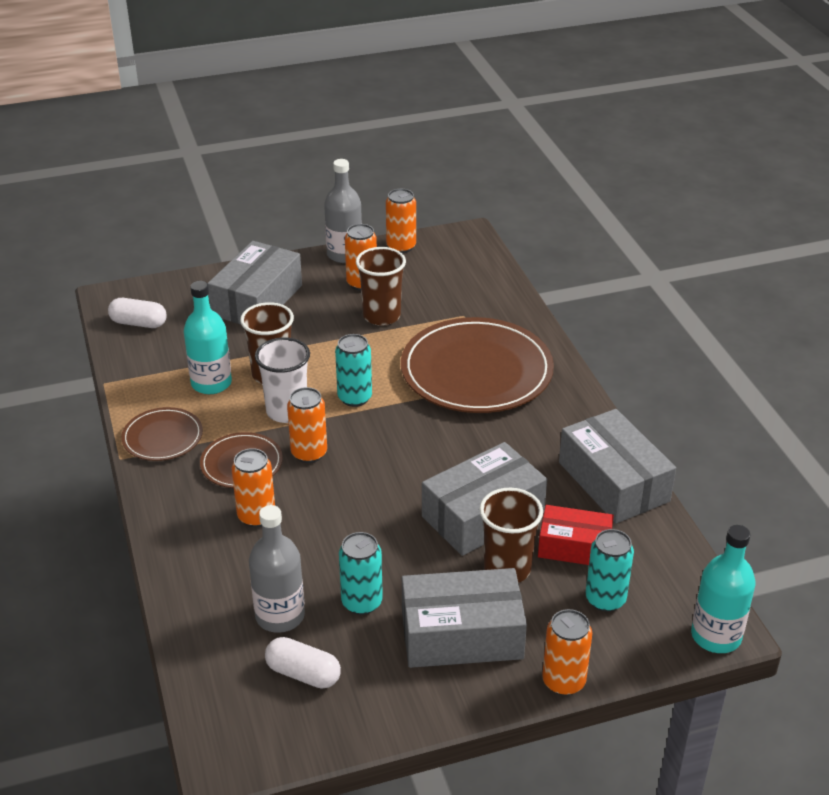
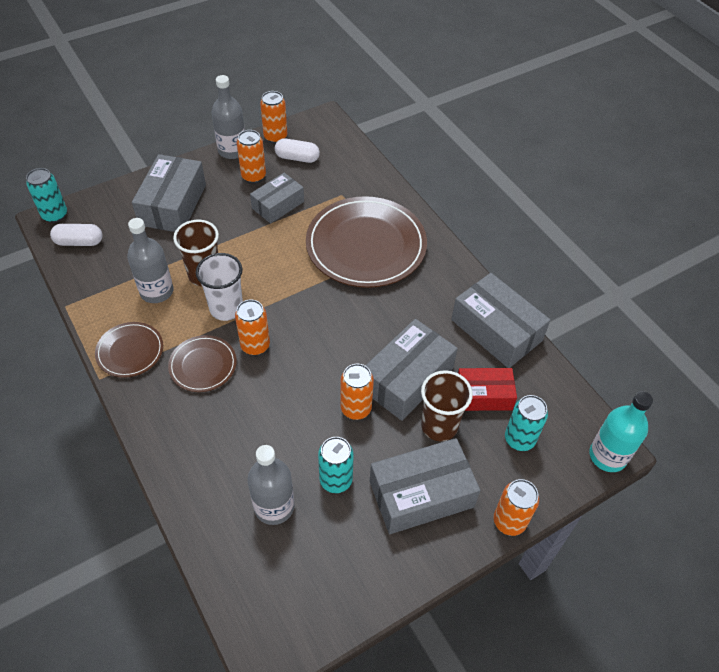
camera: 15 degrees left, 15 degrees up
turquoise bottle [184,281,232,394] -> grey bottle [127,218,174,303]
orange can [232,448,275,527] -> orange can moved to [340,364,374,420]
white capsule [265,637,341,689] -> white capsule moved to [275,138,320,163]
turquoise can [335,334,372,407] -> turquoise can moved to [26,168,67,223]
brown cup [356,247,406,326] -> grey box [250,173,304,224]

